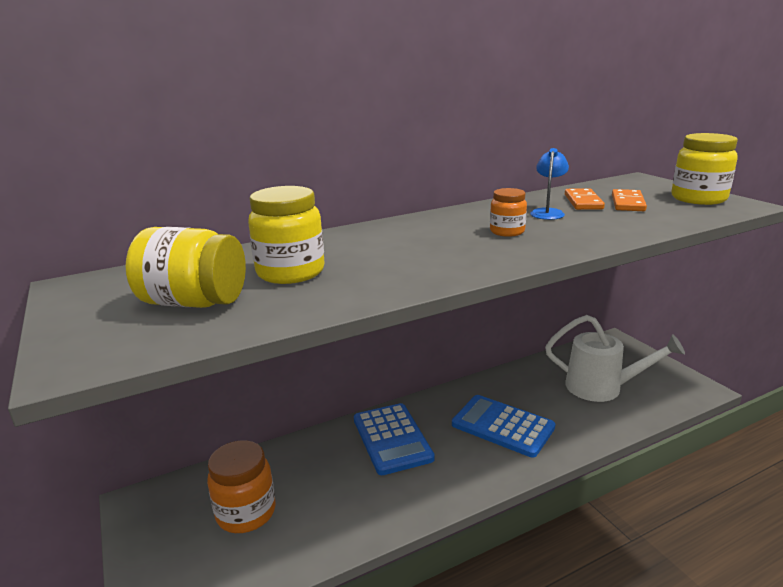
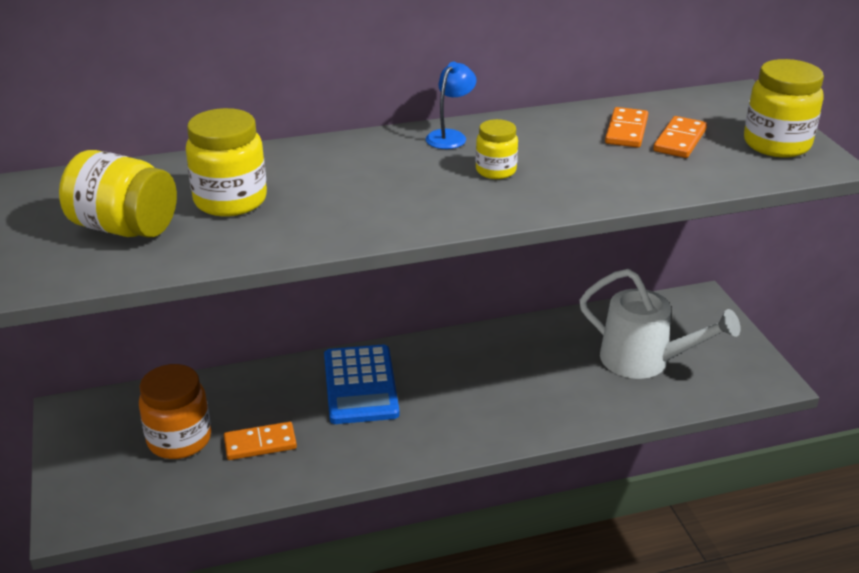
camera: 10 degrees right, 10 degrees up
blue calculator [452,395,555,458] -> none
orange jar [490,188,527,237] -> yellow jar [476,119,518,179]
blue lamp [530,148,569,220] -> blue lamp moved to [426,62,477,149]
none -> orange domino [224,422,297,460]

